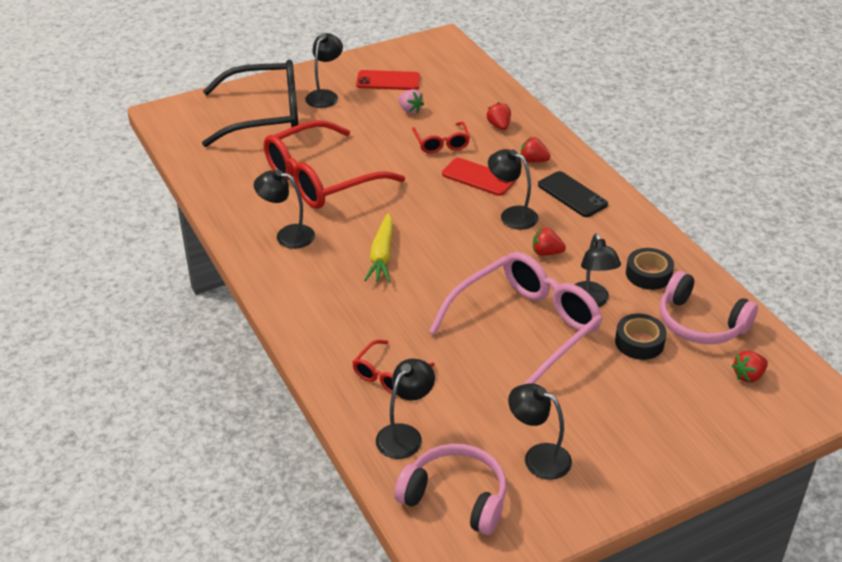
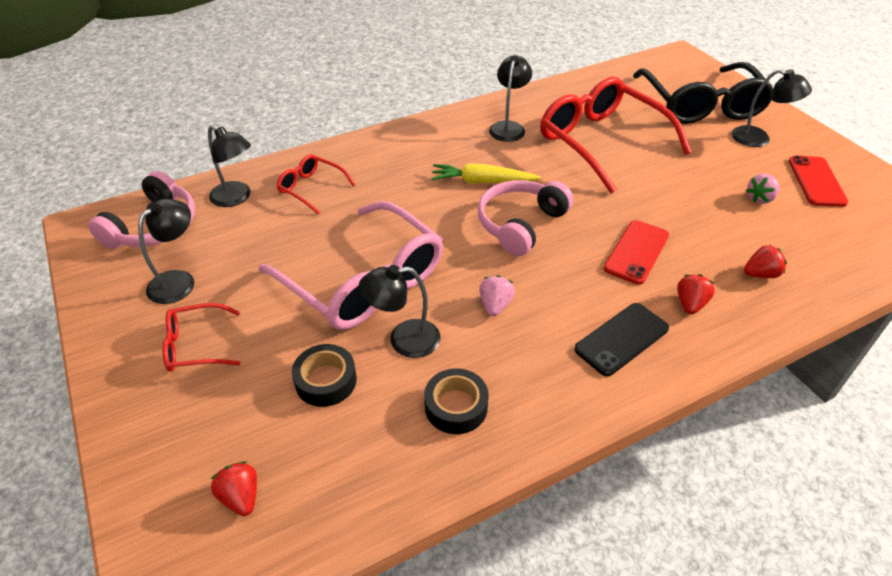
camera: 90 degrees right, 5 degrees up
red glasses [412,122,470,153] -> red glasses moved to [162,303,240,372]
black lamp [488,149,539,230] -> none
red strawberry [533,228,566,256] -> pink strawberry [479,275,515,316]
pink headphones [660,271,758,344] -> pink headphones moved to [478,180,573,256]

